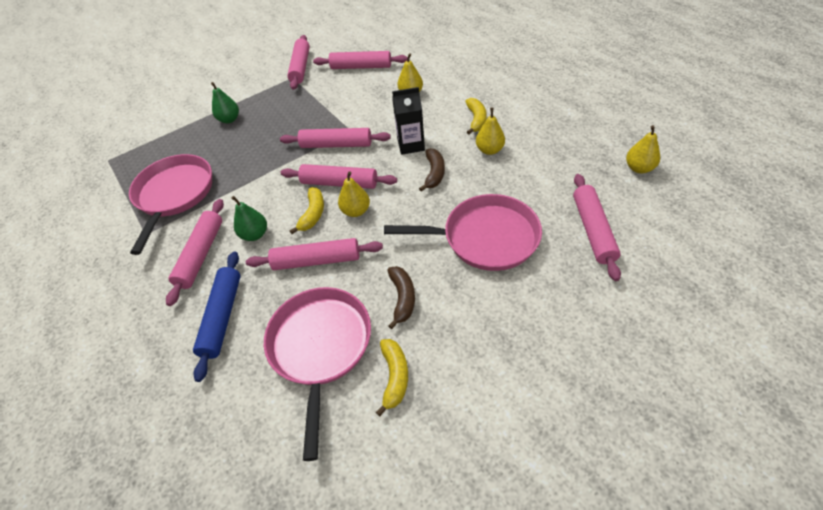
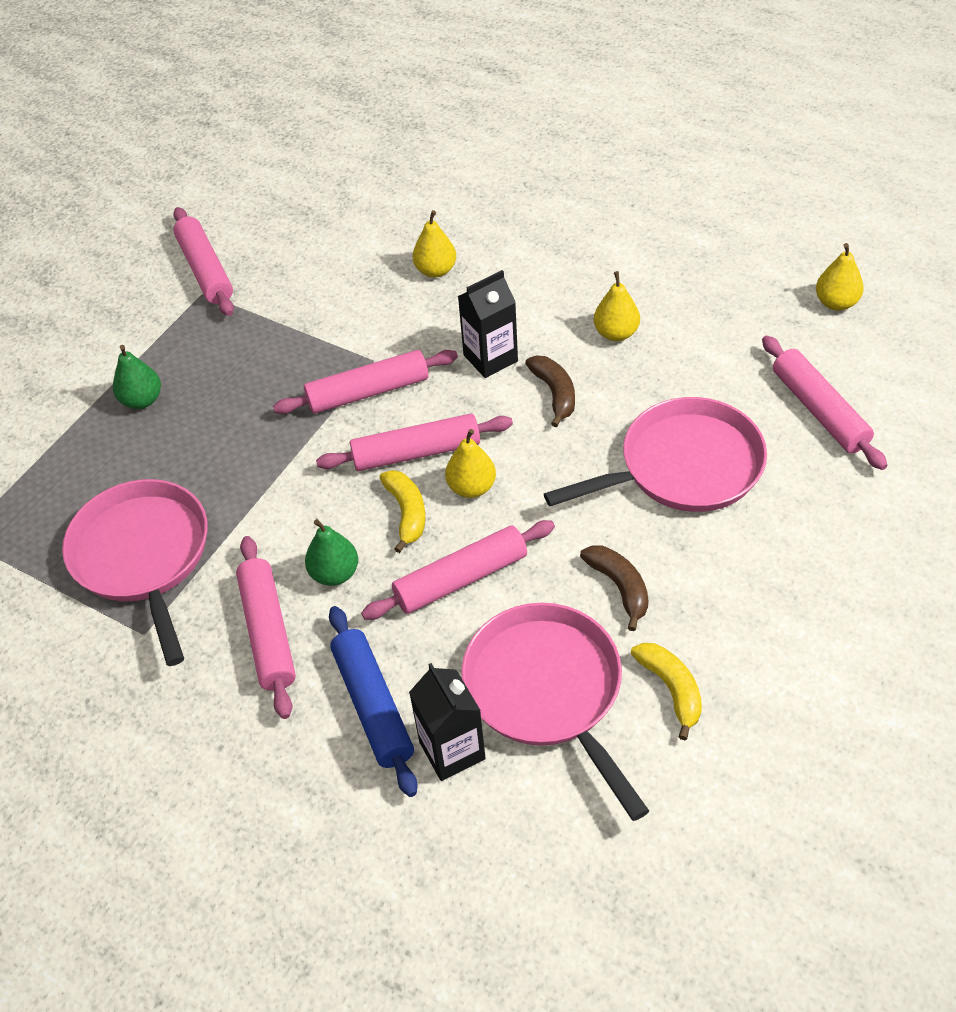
camera: 25 degrees left, 0 degrees up
pink rolling pin [313,51,408,69] -> none
yellow banana [465,98,487,135] -> none
none -> black carton [409,663,486,781]

